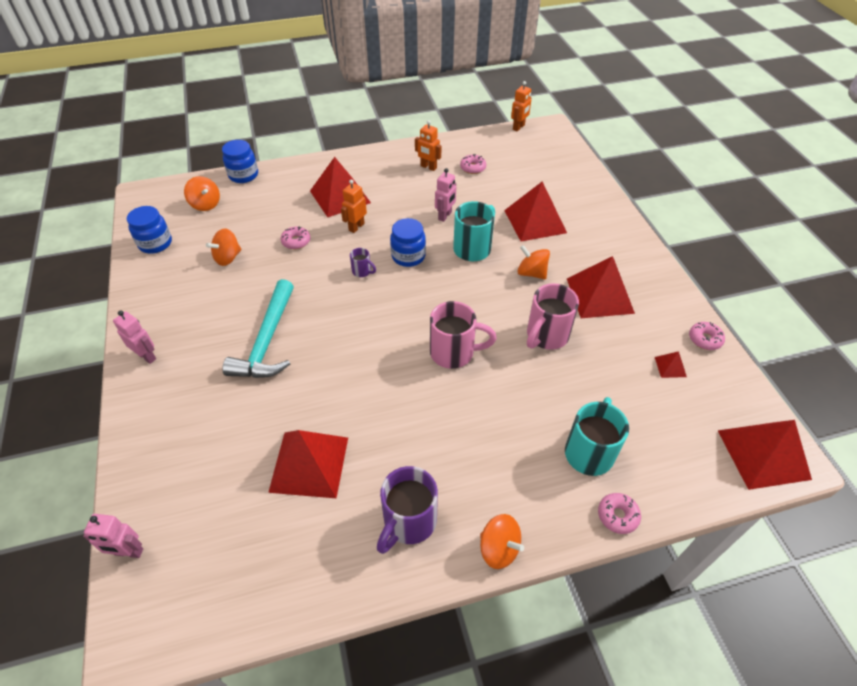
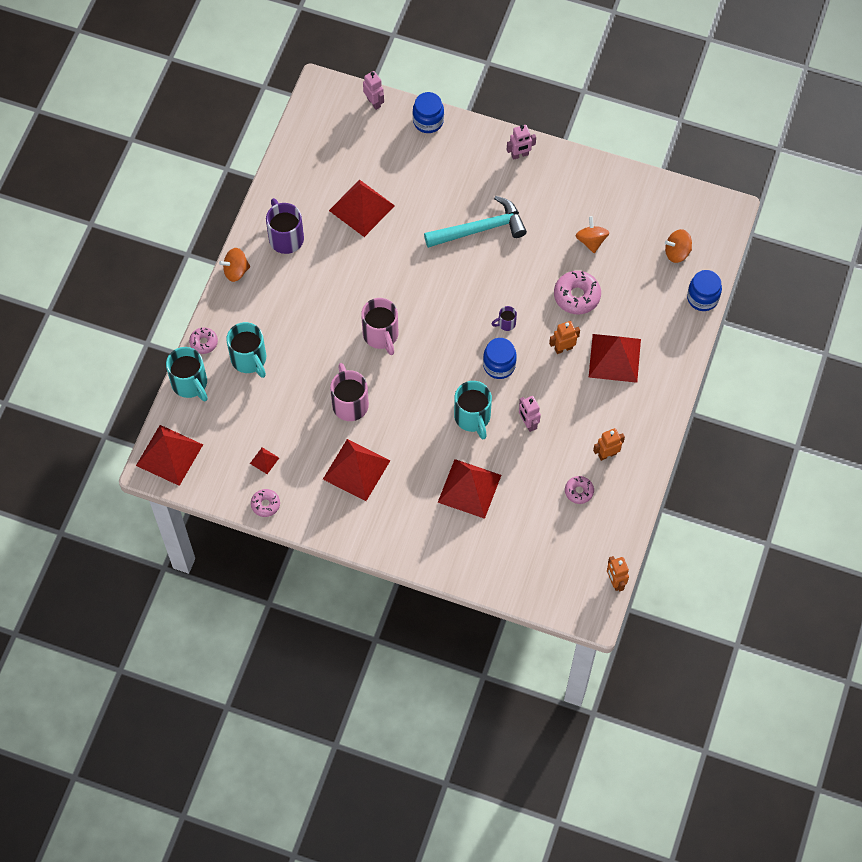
camera: 125 degrees right, 15 degrees up
pink robot [83,514,143,558] -> pink robot turned 105 degrees clockwise [363,71,384,110]
blue jar [127,206,172,254] -> blue jar moved to [413,92,444,133]
turquoise hammer [222,279,294,378] -> turquoise hammer turned 120 degrees clockwise [424,196,527,248]
pink donut [280,226,310,249] -> pink donut [554,271,601,314], size x1.68
orange robot [341,179,367,233] -> orange robot turned 90 degrees counterclockwise [549,321,580,354]
pink mug [430,301,497,369] -> pink mug turned 60 degrees counterclockwise [361,298,399,355]
orange spinning top [517,245,550,279] -> none
none -> turquoise mug [166,347,208,401]

